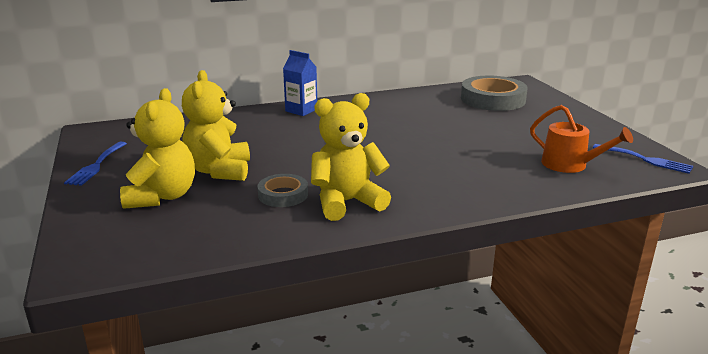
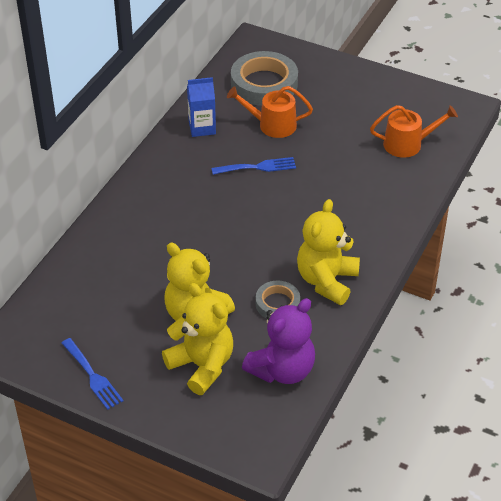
camera: 45 degrees left, 20 degrees up
blue carton [283,50,317,116] -> blue carton moved to [187,77,216,137]
blue fork [593,144,693,174] -> blue fork moved to [211,157,296,175]
none -> orange watering can [227,86,313,138]
none -> purple teddy bear [242,298,315,384]

